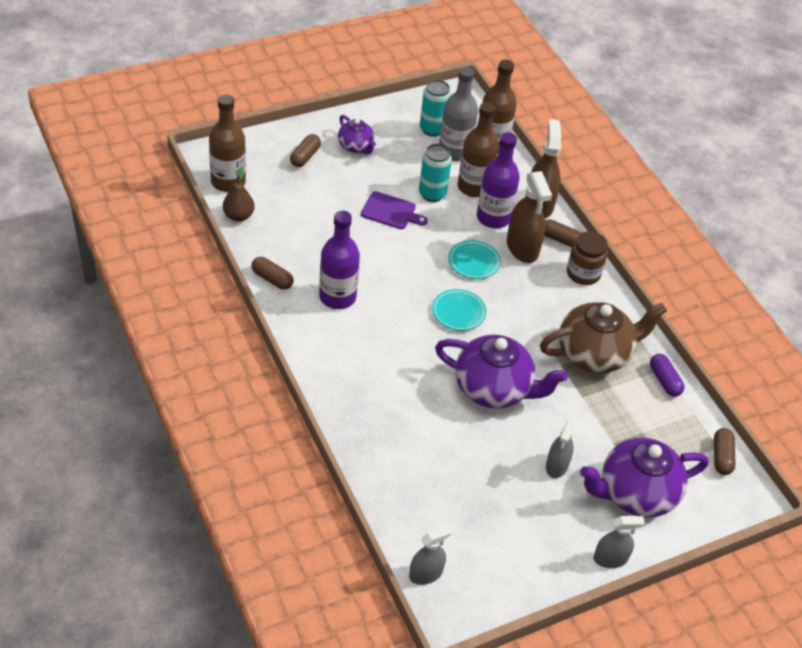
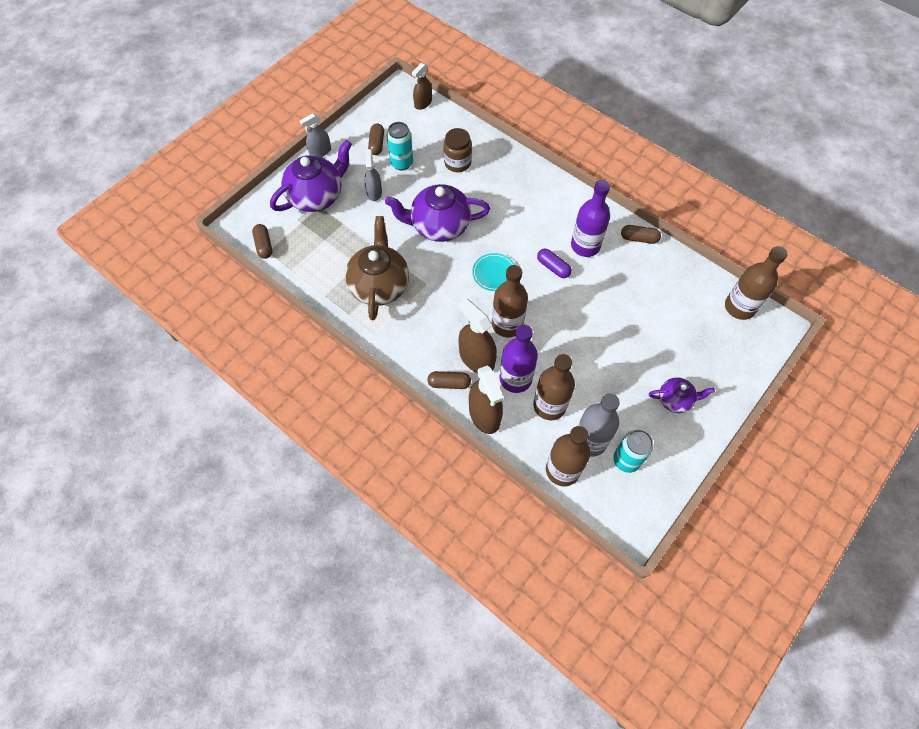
camera: 160 degrees right, 15 degrees up
brown pear [223,167,255,222] -> none
brown capsule [290,134,321,167] -> brown capsule moved to [368,123,384,155]
purple teapot [338,115,376,154] -> purple teapot turned 150 degrees clockwise [649,377,715,413]
purple cutting board [361,191,428,229] -> none
grey spray bottle [409,525,452,585] -> brown spray bottle [412,63,432,110]
turquoise can [419,144,452,202] -> turquoise can moved to [387,122,413,171]
turquoise plate [448,240,501,279] -> brown bottle [492,265,528,337]
brown teapot [540,302,667,373] -> brown teapot turned 135 degrees clockwise [345,216,409,320]
brown jar [567,231,608,285] -> brown jar moved to [444,128,472,172]
purple capsule [650,354,684,397] -> purple capsule moved to [537,249,572,278]

